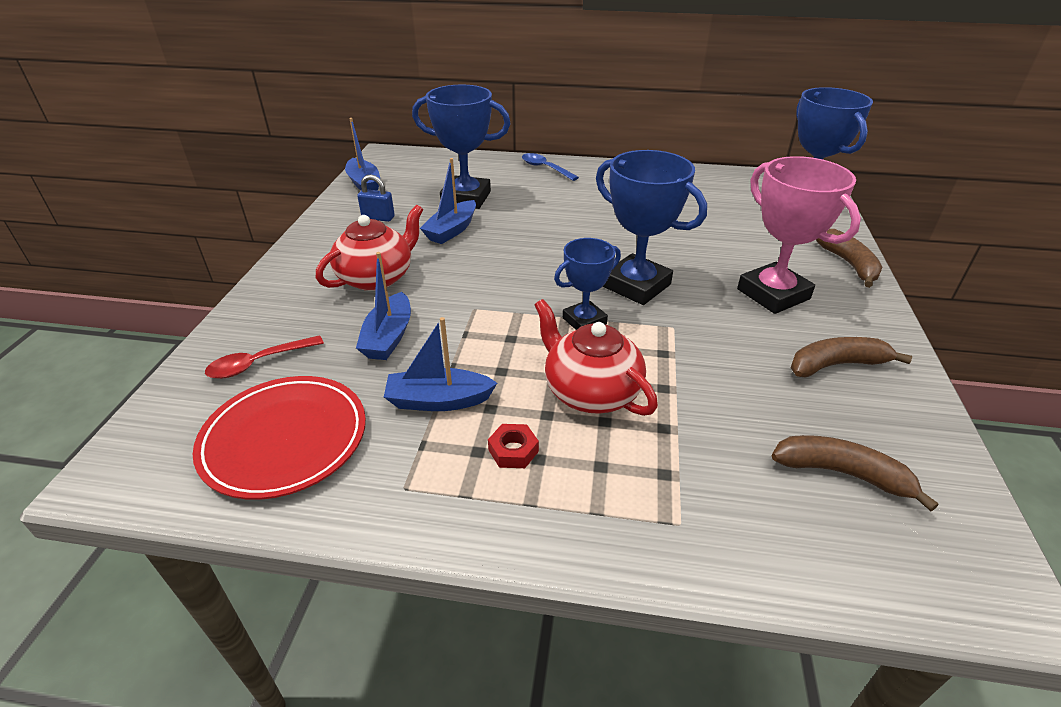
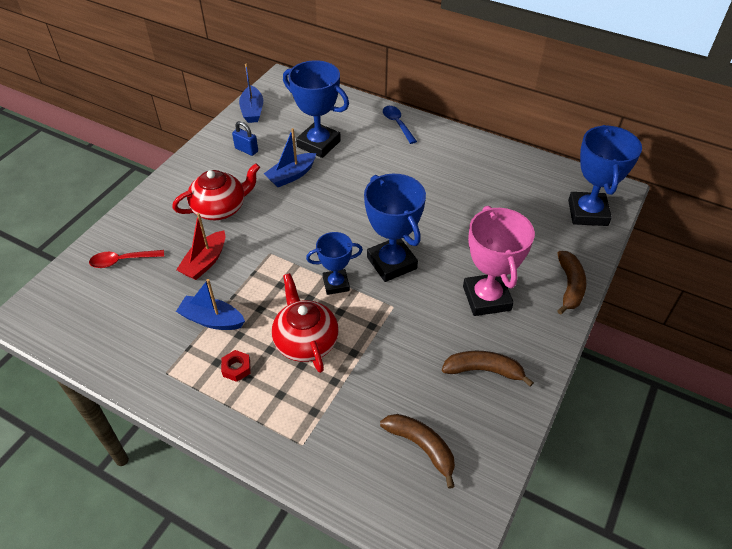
camera: 20 degrees right, 10 degrees up
red plate [193,376,366,500] -> none
blue boat [356,252,411,360] -> red boat [176,213,226,280]

